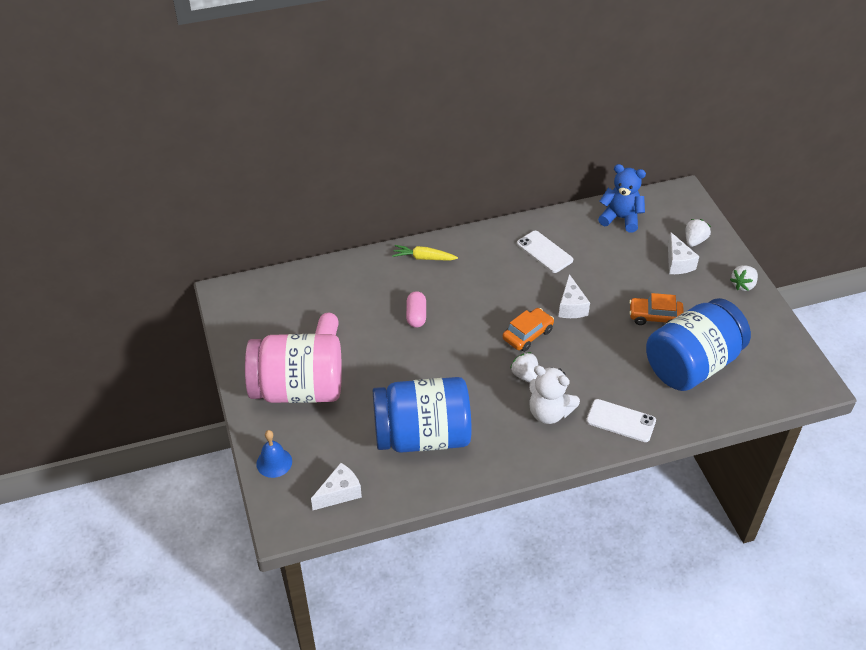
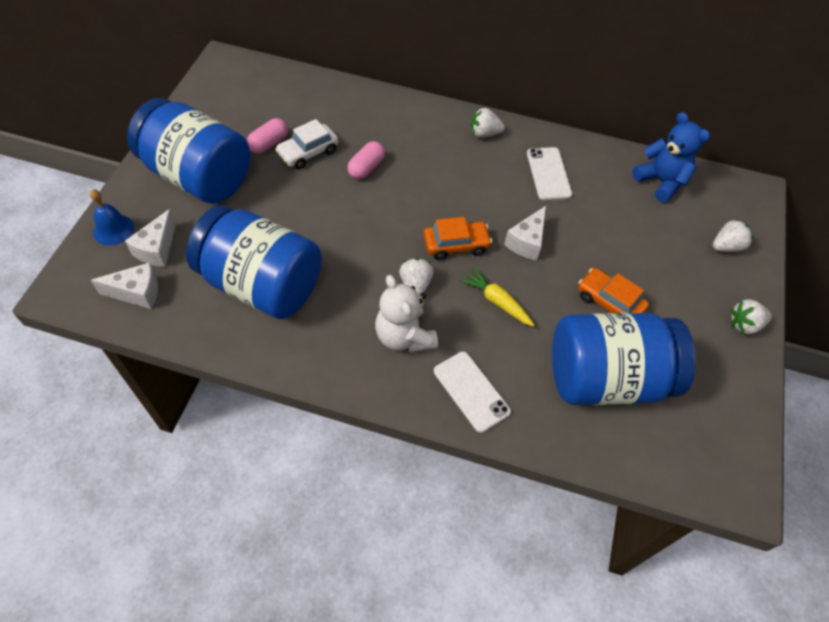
camera: 30 degrees right, 10 degrees up
pink jar [245,334,342,403] -> blue jar [127,98,250,204]
yellow carrot [392,245,458,260] -> yellow carrot moved to [459,267,534,327]
white cheese [668,232,699,274] -> white cheese moved to [125,209,176,267]
none -> white car [275,119,338,169]
none -> white strawberry [471,108,505,138]

